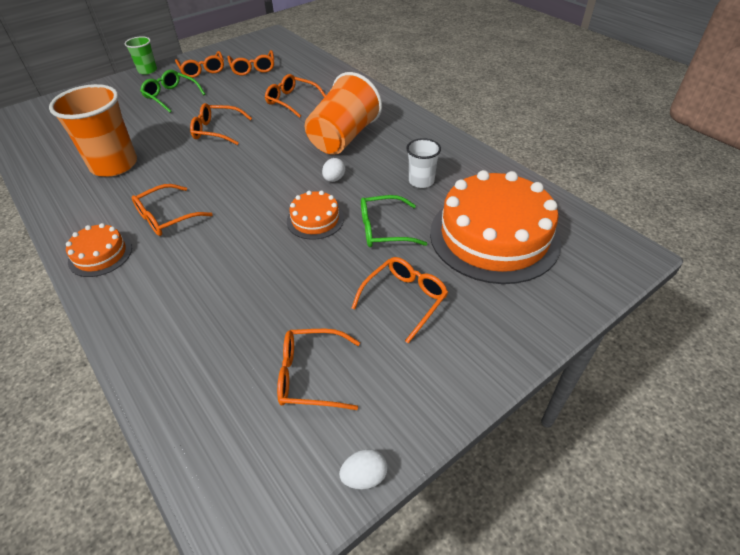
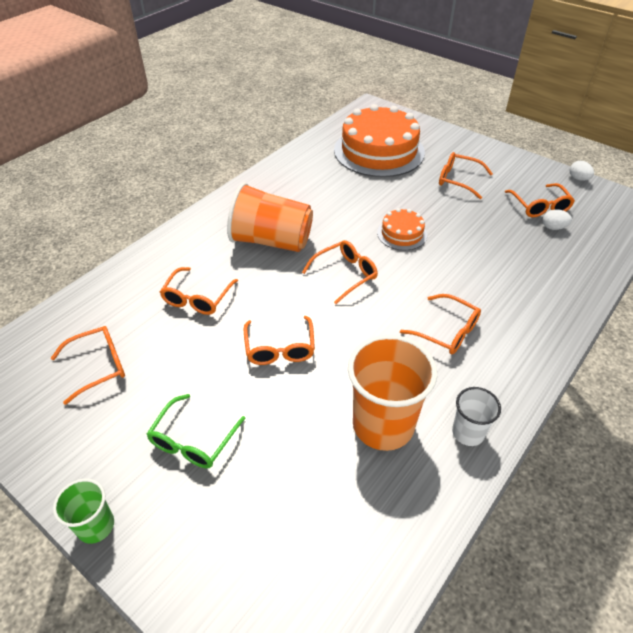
camera: 105 degrees left, 0 degrees up
orange cake [66,223,132,277] -> none
orange glasses [175,51,224,78] -> orange glasses moved to [302,240,378,304]
white egg [322,158,345,182] -> white egg moved to [543,209,572,230]
green glasses [361,195,427,247] -> none
white cup [406,138,441,188] -> white cup moved to [452,387,501,446]

